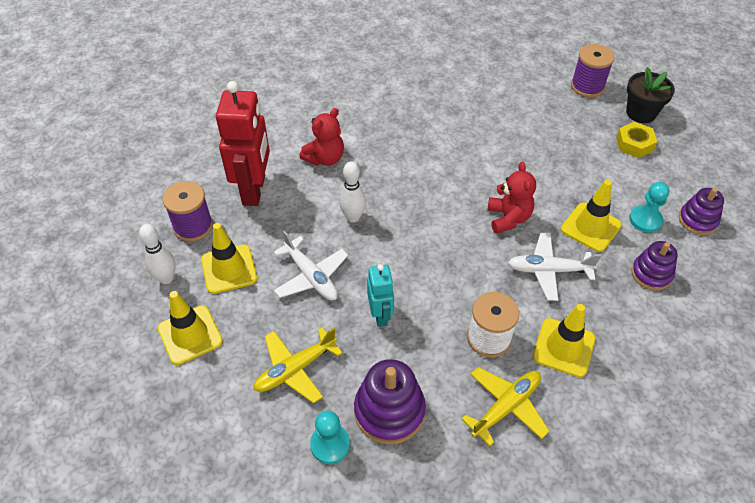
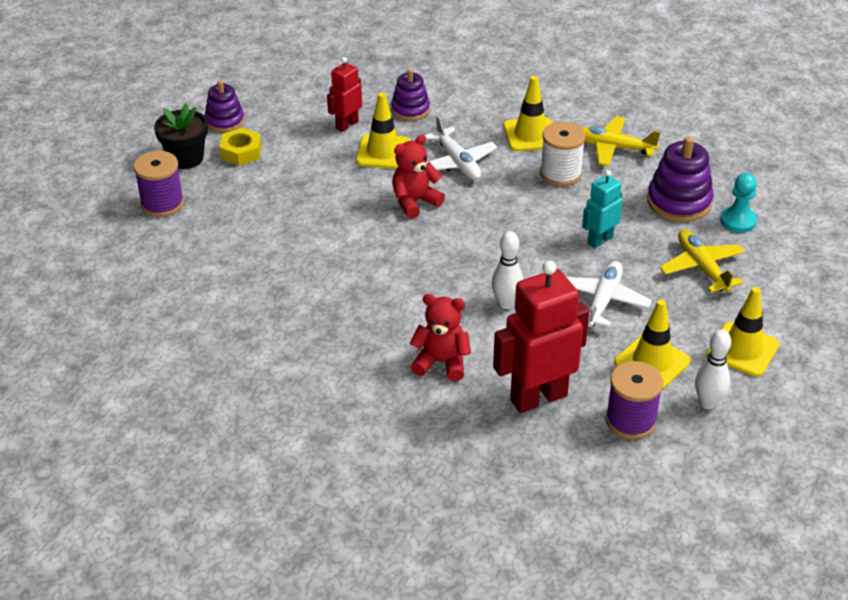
camera: 120 degrees left, 10 degrees down
yellow plane [253,327,343,403] -> yellow plane turned 135 degrees counterclockwise [660,230,745,293]
turquoise pawn [629,182,669,233] -> red robot [327,57,362,132]
purple stacking toy [679,188,724,235] -> purple stacking toy moved to [205,80,244,132]

